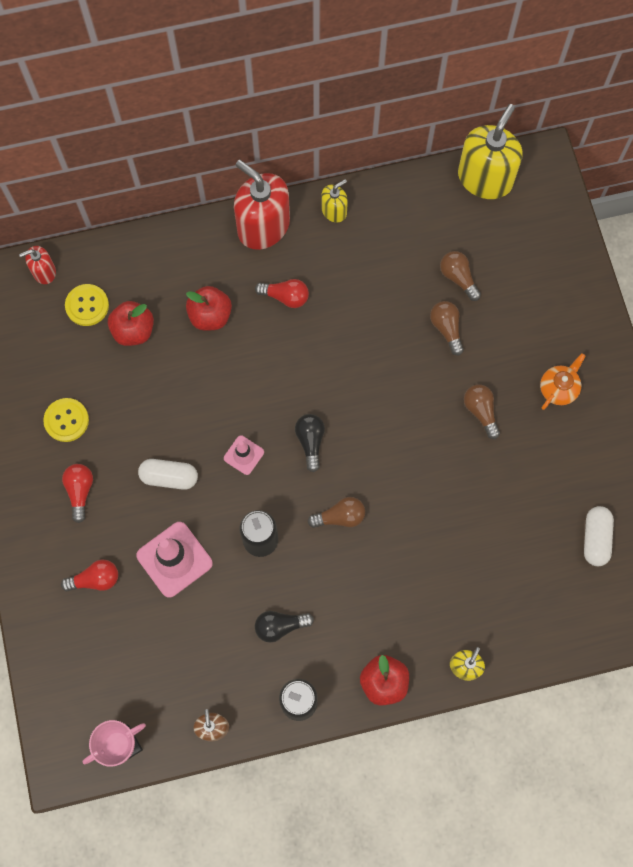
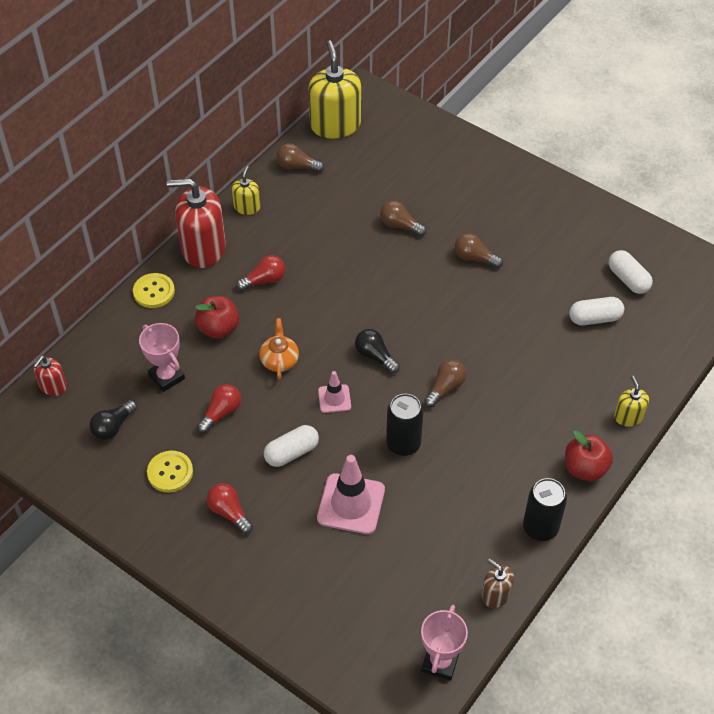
camera: 40 degrees left, 20 degrees down
red light bulb [61,560,118,591] -> red light bulb moved to [197,384,241,433]
yellow button [65,284,109,326] -> yellow button moved to [133,273,175,308]
red apple [108,301,154,346] -> pink trophy [139,323,185,392]
black light bulb [255,611,314,643] -> black light bulb moved to [89,400,137,440]
brown light bulb [440,251,481,301] -> brown light bulb moved to [277,143,324,173]
orange teapot [540,353,585,410] -> orange teapot moved to [259,318,299,380]
none -> white capsule [569,297,624,325]

